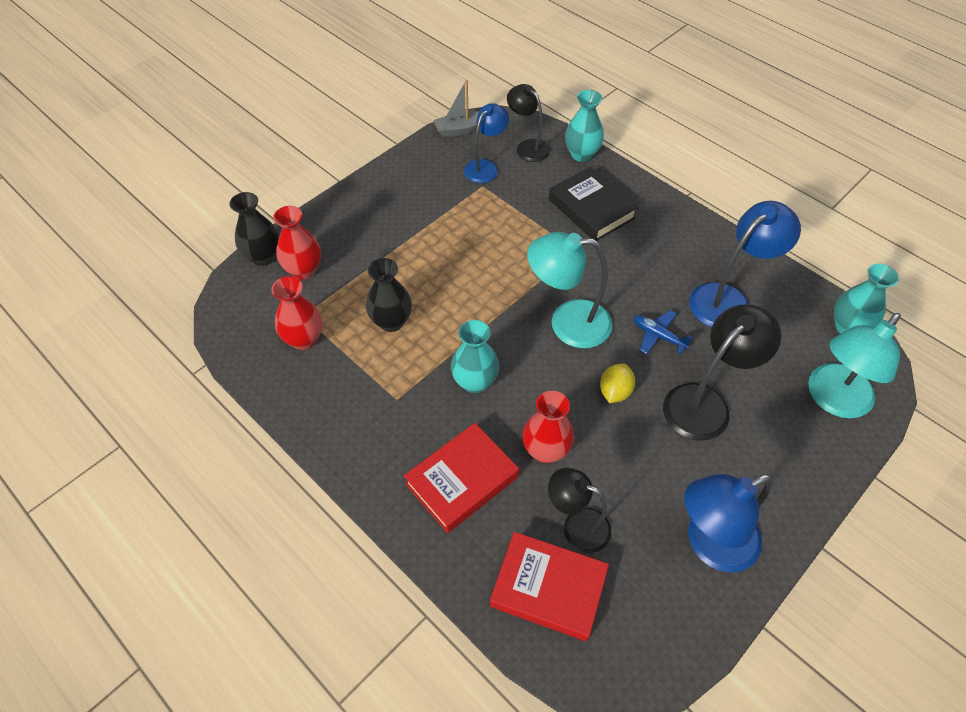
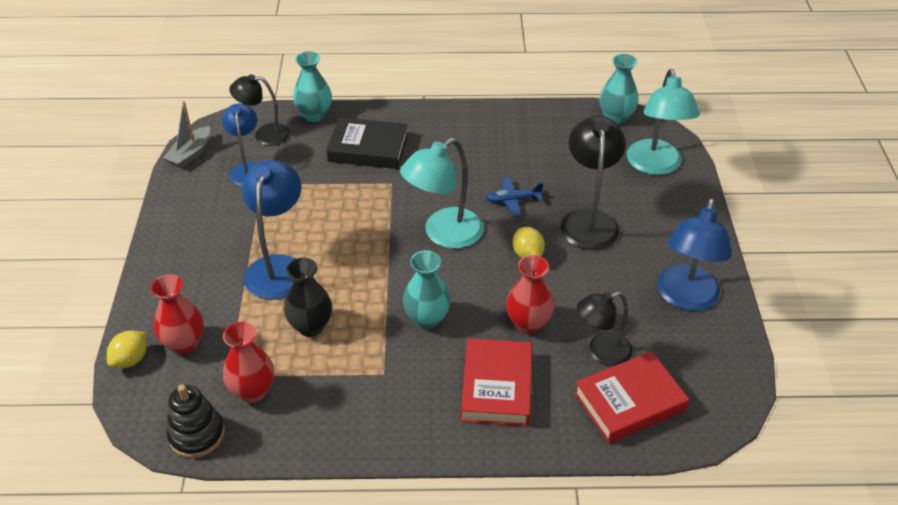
camera: 45 degrees left, 10 degrees down
black vase [230,192,279,266] -> yellow lemon [107,330,147,368]
blue lamp [689,201,801,328] -> blue lamp moved to [242,160,301,300]
none -> black stacking toy [167,385,225,458]

